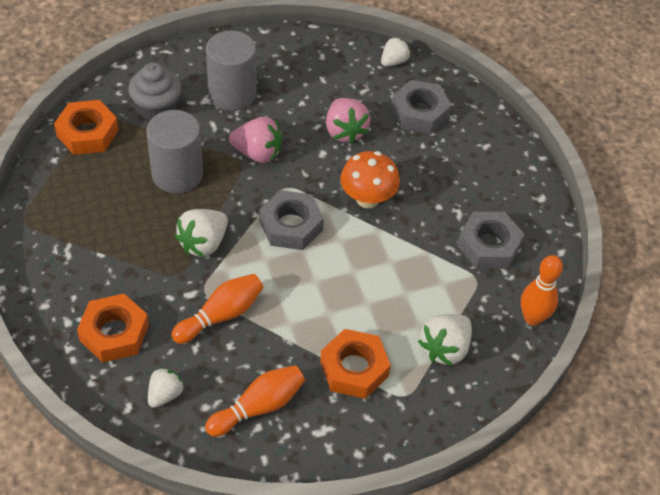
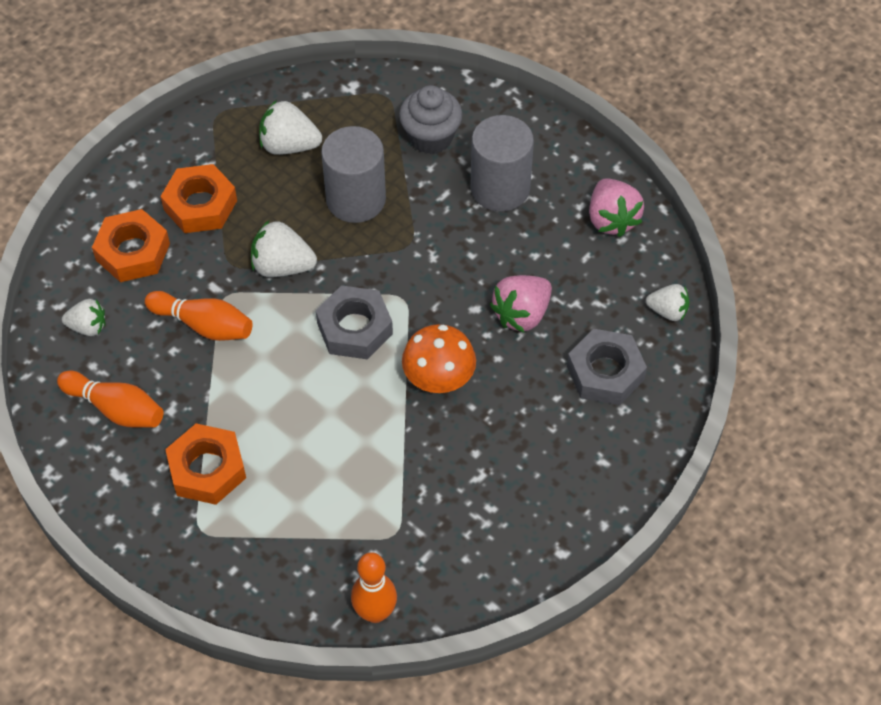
camera: 65 degrees right, 5 degrees up
orange nut [54,100,119,155] -> orange nut moved to [160,164,237,233]
pink strawberry [229,117,282,163] -> pink strawberry moved to [589,179,644,237]
white strawberry [418,314,472,366] -> white strawberry moved to [259,100,322,155]
grey nut [457,212,524,269] -> none

